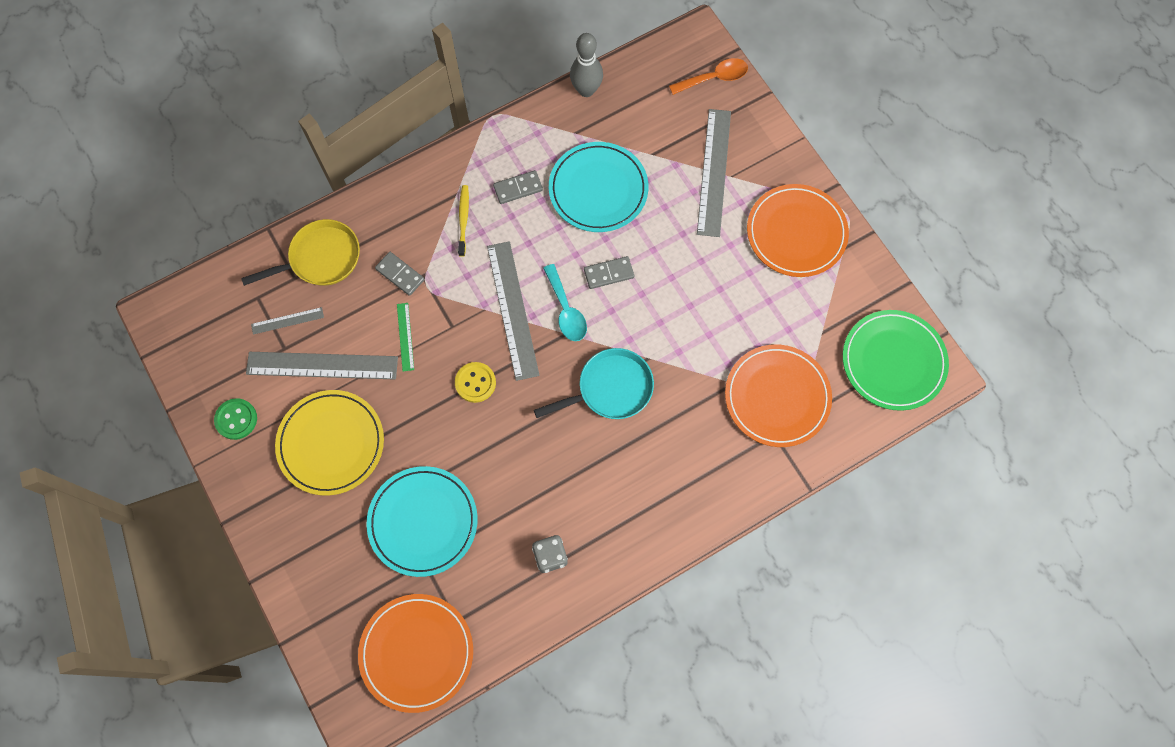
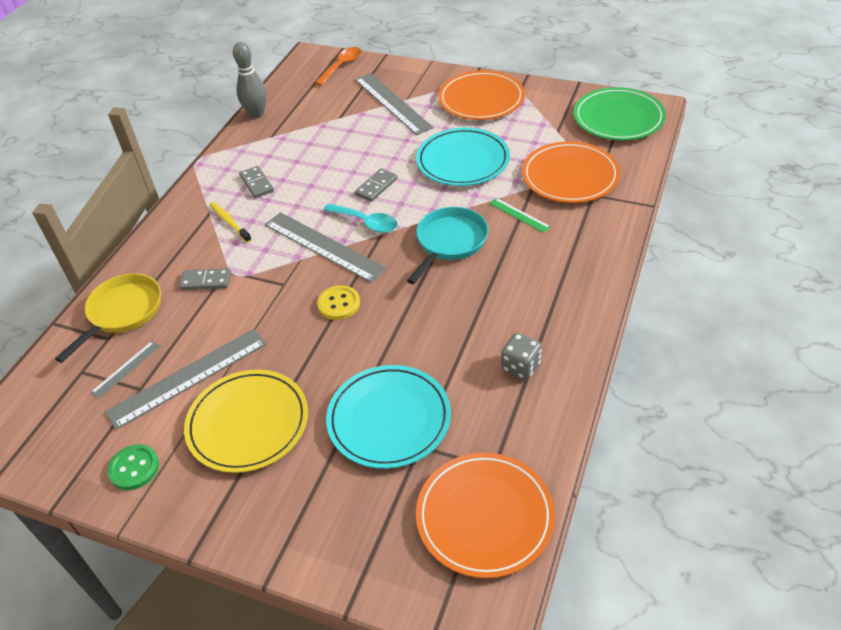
camera: 35 degrees left, 25 degrees down
green ruler [397,303,414,371] -> green ruler moved to [489,198,551,233]
grey domino [493,170,543,204] -> grey domino turned 60 degrees counterclockwise [239,166,274,198]
turquoise plate [549,142,649,232] -> turquoise plate moved to [416,128,510,186]

